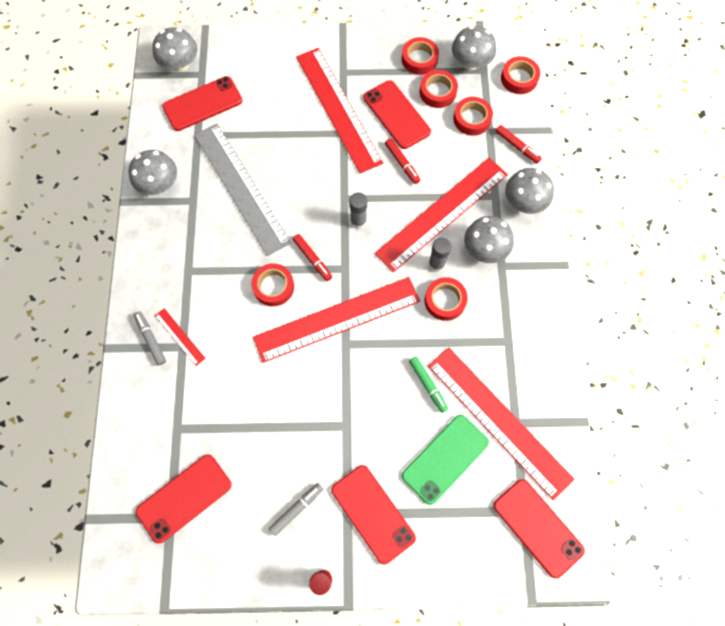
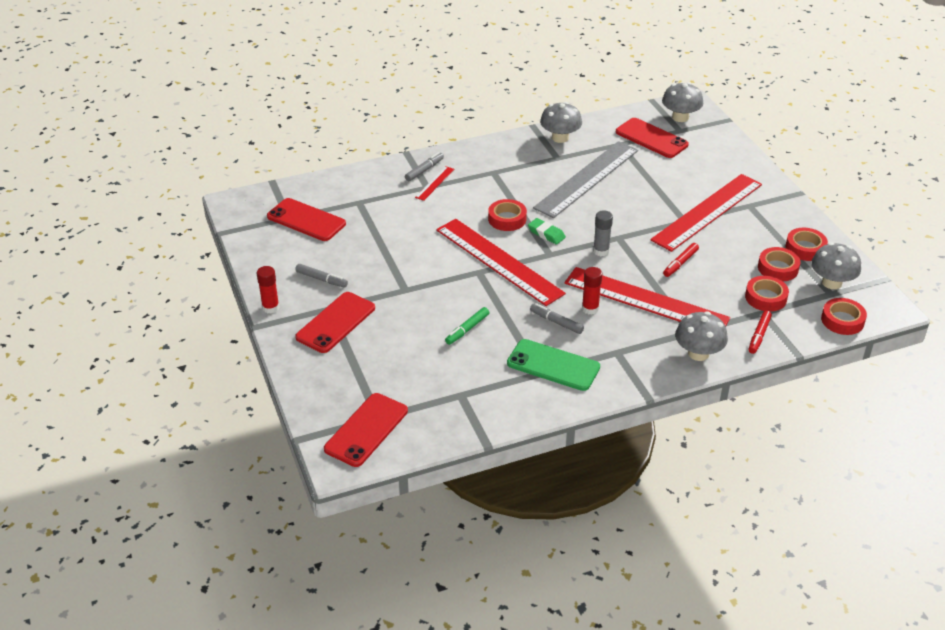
camera: 70 degrees right, 30 degrees down
red marker [293,234,332,281] -> green eraser [528,218,566,245]
red phone [364,80,431,149] -> none
green phone [402,415,489,505] -> green phone moved to [507,339,600,391]
red tape [425,277,468,321] -> grey marker [530,303,584,334]
red ruler [428,347,575,500] -> none
grey glue stick [429,237,451,272] -> red glue stick [582,267,603,314]
grey mushroom [464,216,514,263] -> none

